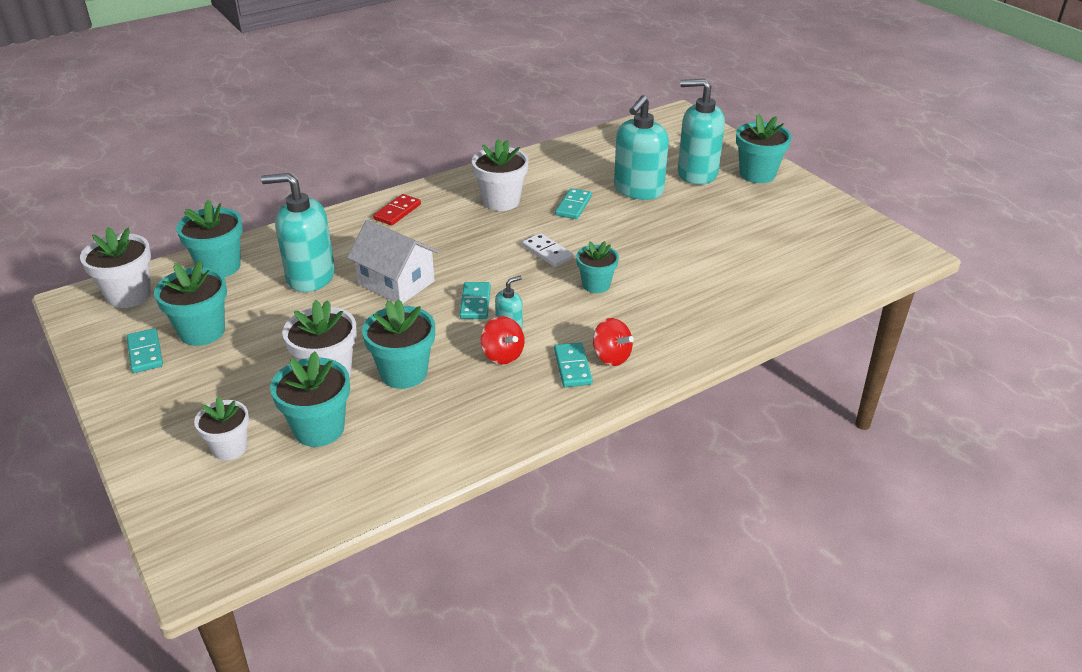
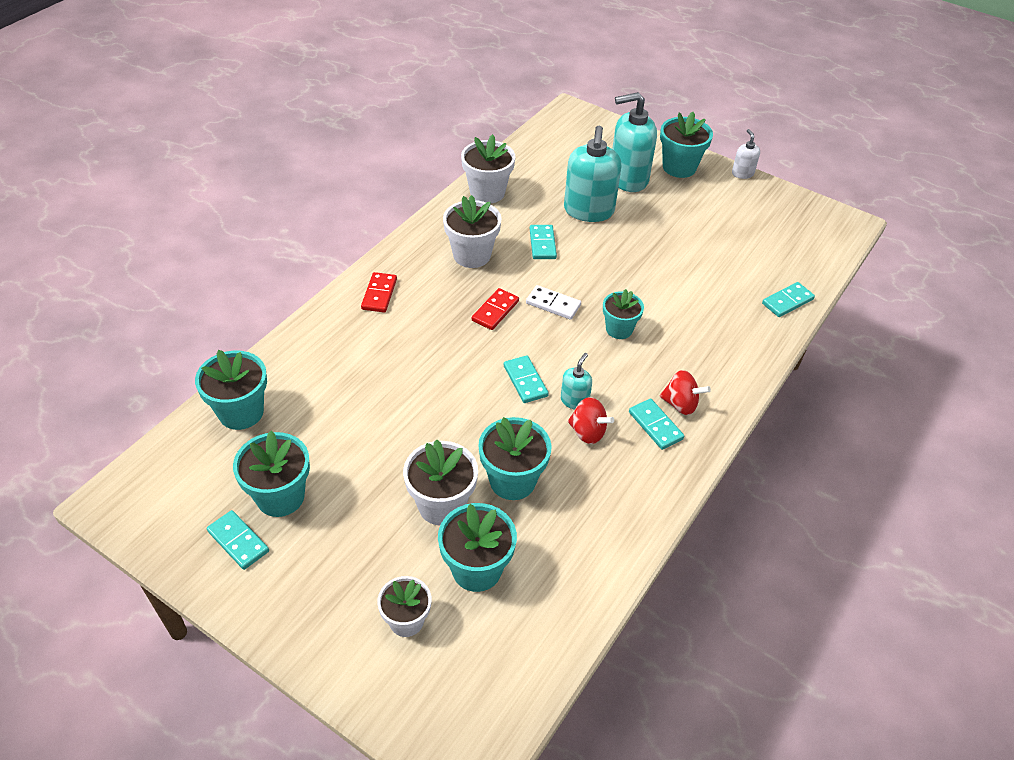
camera: 25 degrees left, 10 degrees up
white flower pot [80,227,151,308] -> white flower pot moved to [461,134,516,204]
turquoise soap dispenser [261,173,335,292] -> none
white house [347,220,439,304] -> none
none -> red domino [472,288,519,330]
none -> white soap dispenser [732,129,760,179]
none -> turquoise domino [762,282,815,317]

